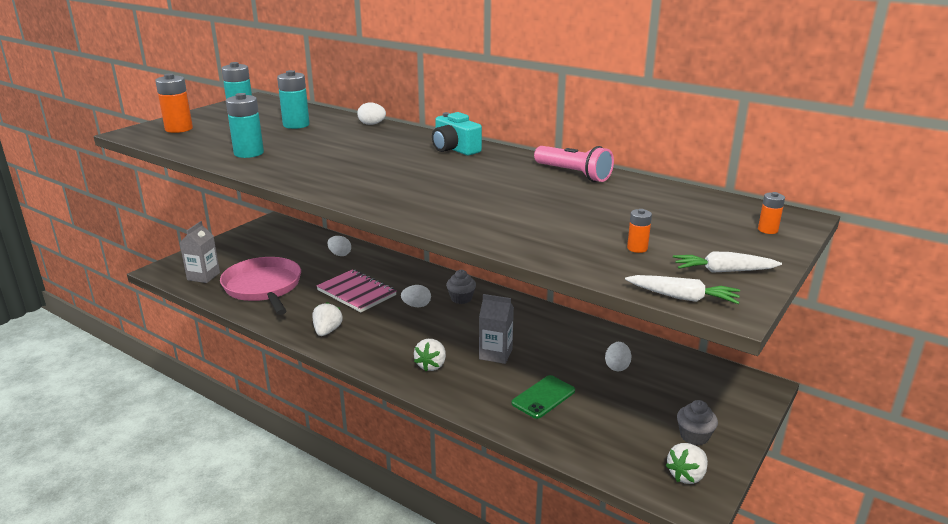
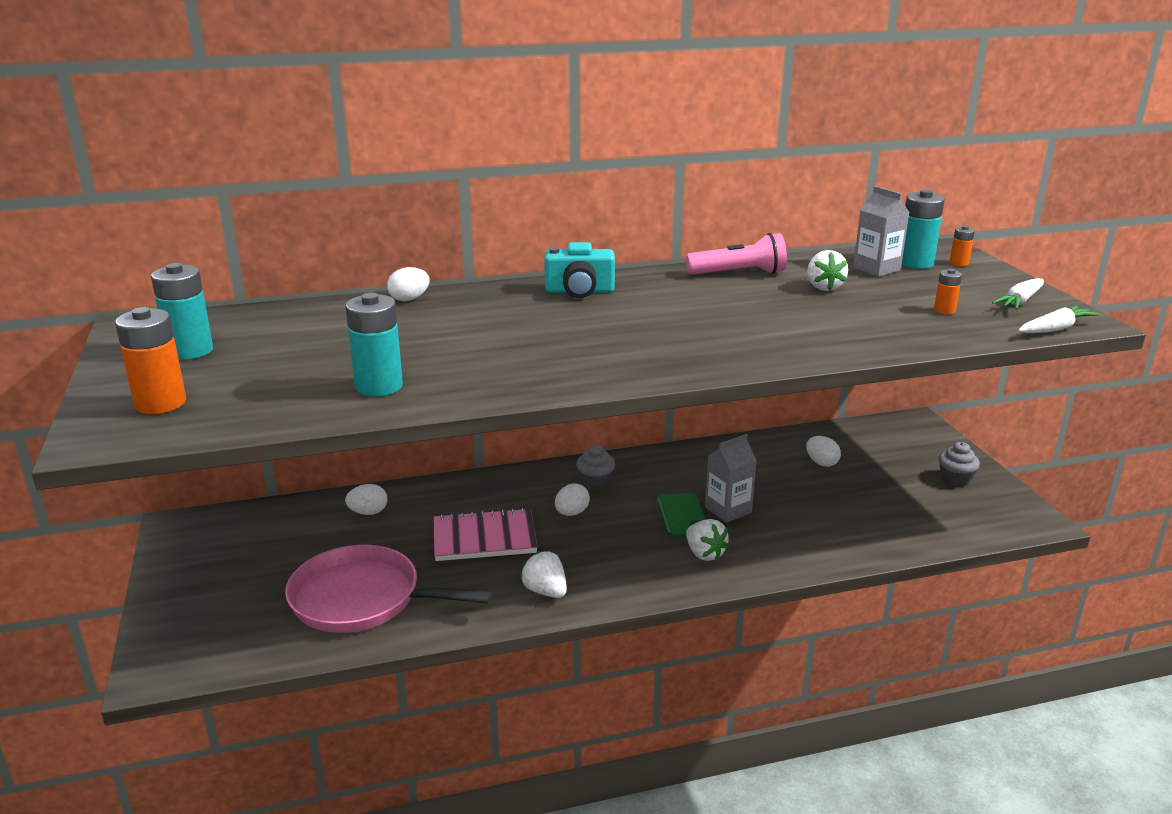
camera: 50 degrees left, 0 degrees up
grey carton [180,221,220,283] -> grey carton moved to [853,186,910,277]
turquoise battery [277,70,310,129] -> turquoise battery moved to [902,190,945,269]
green phone [512,375,575,419] -> green phone moved to [658,493,706,537]
white strawberry [666,443,708,484] -> white strawberry moved to [807,250,848,291]

